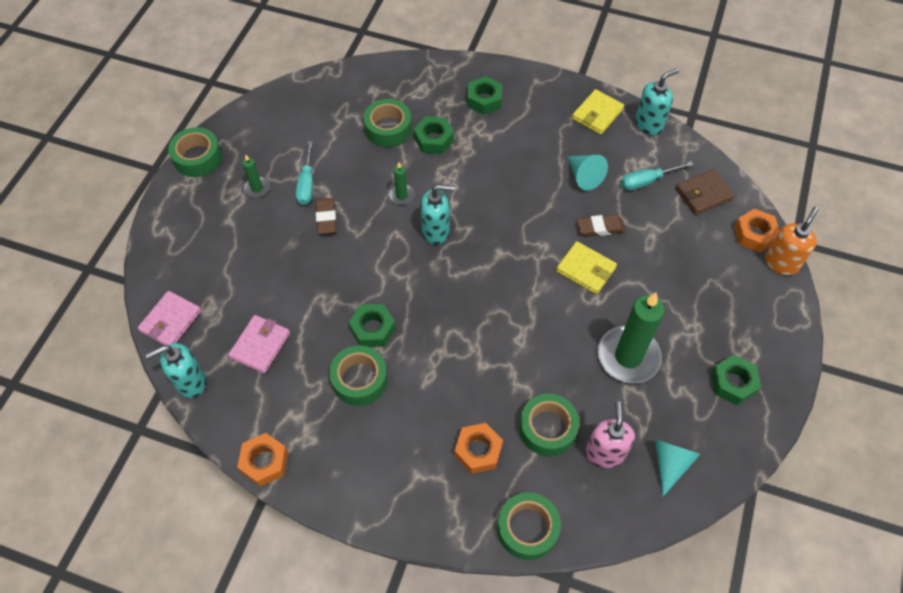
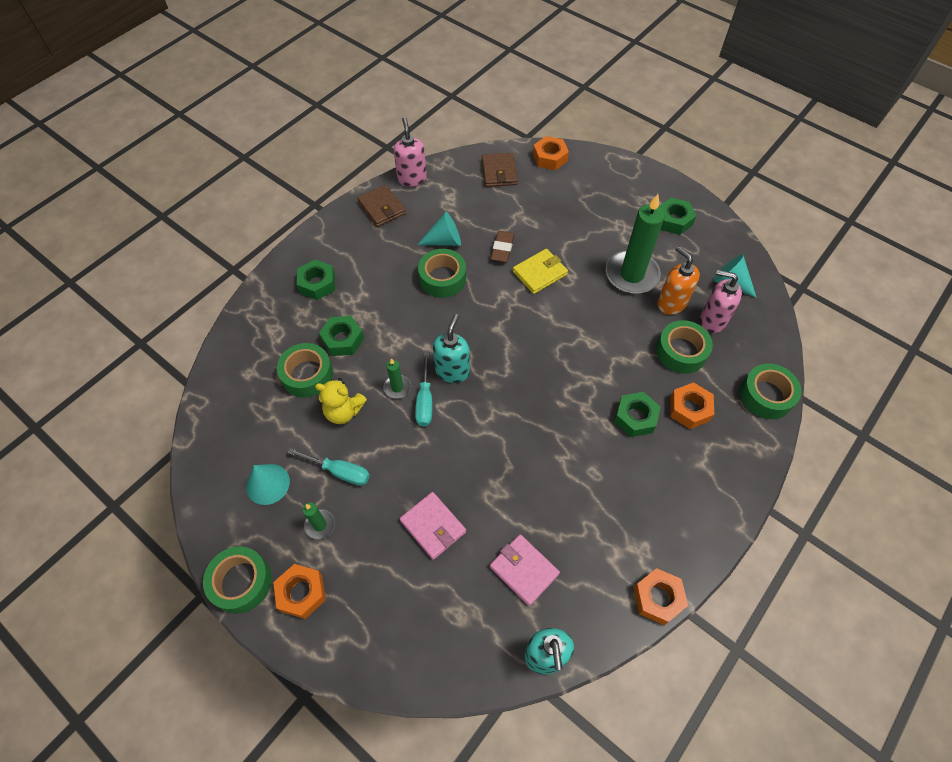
camera: 70 degrees left, 0 degrees up
pink wallet [138,291,201,346] -> pink wallet moved to [400,492,466,560]
brown eraser [316,198,336,234] -> none
green tape [329,345,388,406] -> green tape moved to [418,249,466,298]
green nut [348,304,396,347] -> green nut moved to [614,392,661,437]
yellow wallet [572,89,624,135] -> brown wallet [357,185,406,227]
turquoise screwdriver [621,161,693,190] -> turquoise screwdriver moved to [415,352,432,427]
turquoise soap dispenser [635,68,679,135] -> pink soap dispenser [394,117,427,187]
orange soap dispenser [765,206,819,275] -> orange soap dispenser moved to [657,246,700,315]
none -> turquoise cone [246,464,290,505]
none -> orange nut [273,564,326,619]
none -> yellow teddy bear [315,378,367,424]

